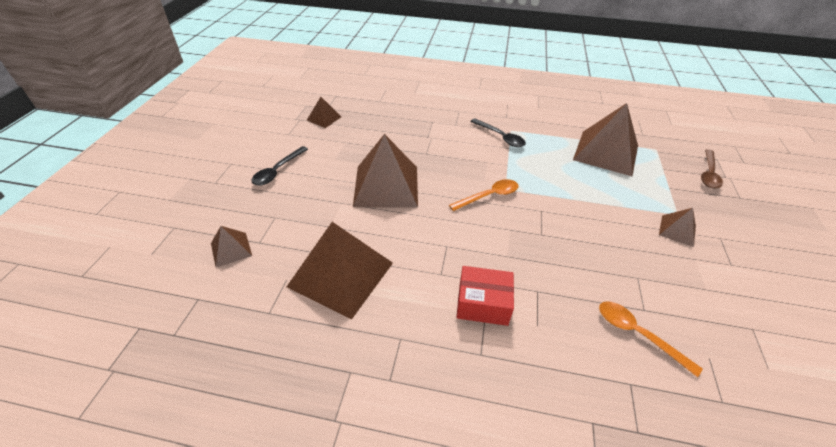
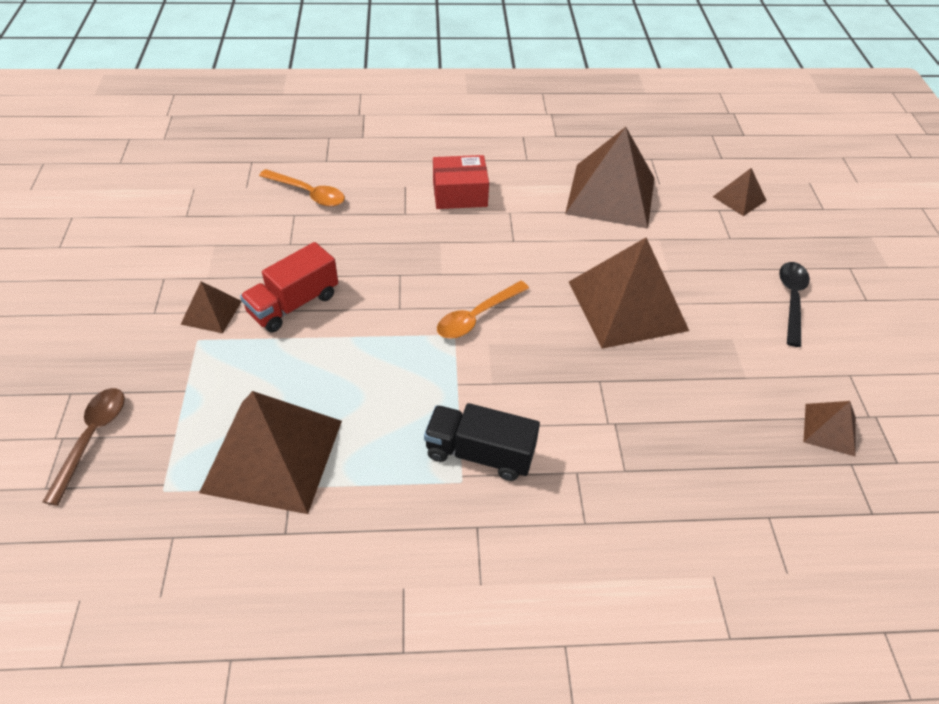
camera: 165 degrees right, 5 degrees up
black spoon [470,118,526,147] -> black truck [424,403,540,481]
none -> red truck [240,242,338,332]

